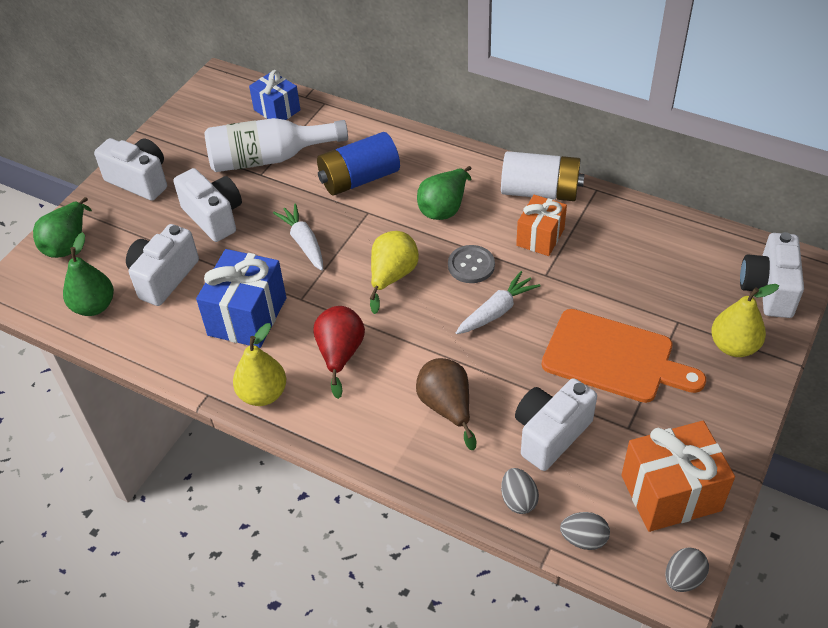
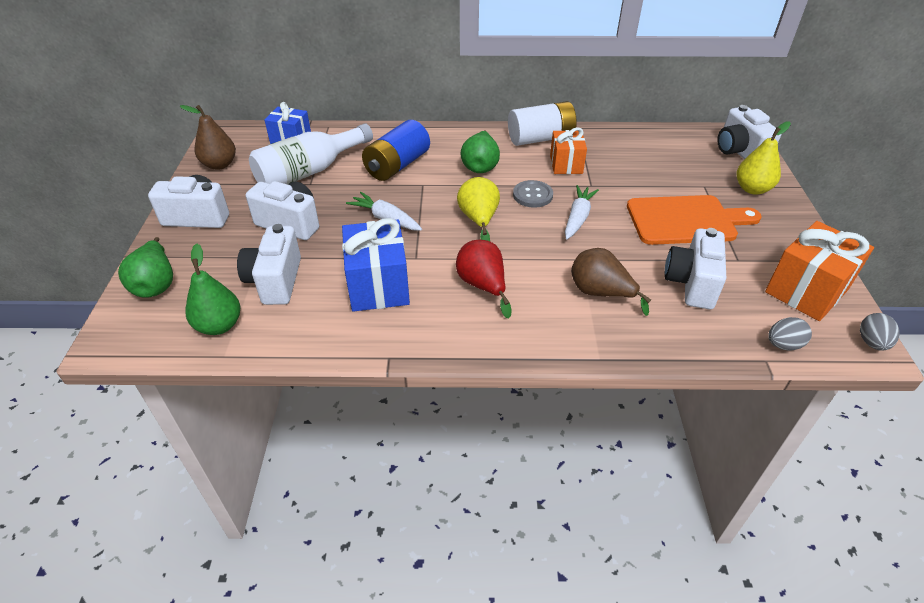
camera: 30 degrees left, 5 degrees down
yellow pear [233,323,286,406] -> none
grey egg [501,468,539,514] -> none
none -> brown pear [180,105,236,170]

